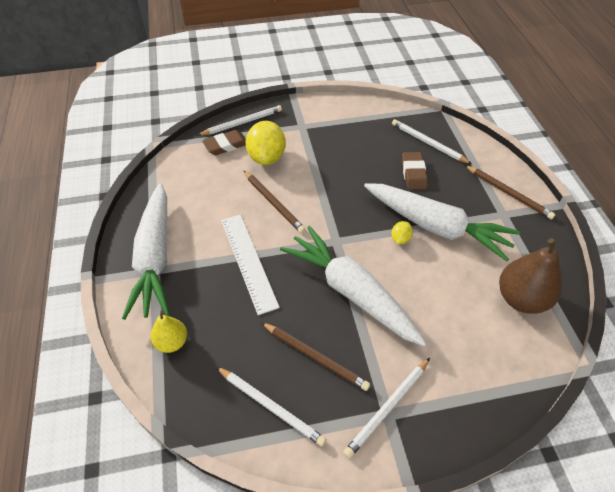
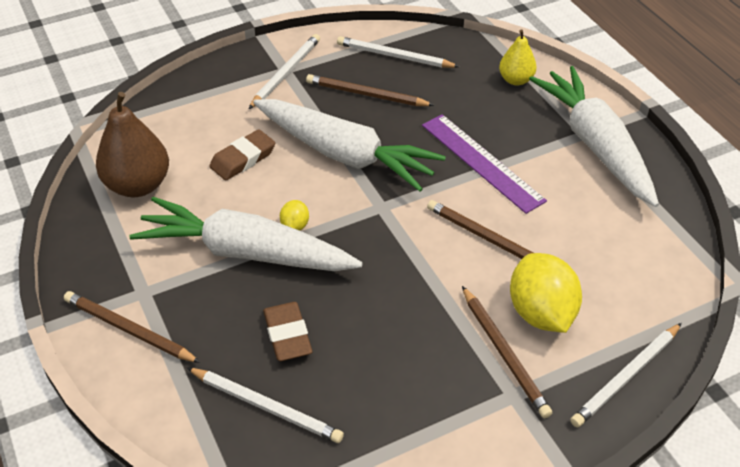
camera: 165 degrees right, 5 degrees down
brown eraser [202,130,246,155] -> brown eraser moved to [209,129,275,181]
white ruler [221,215,280,315] -> purple ruler [422,114,547,214]
none -> brown pencil [462,286,552,418]

